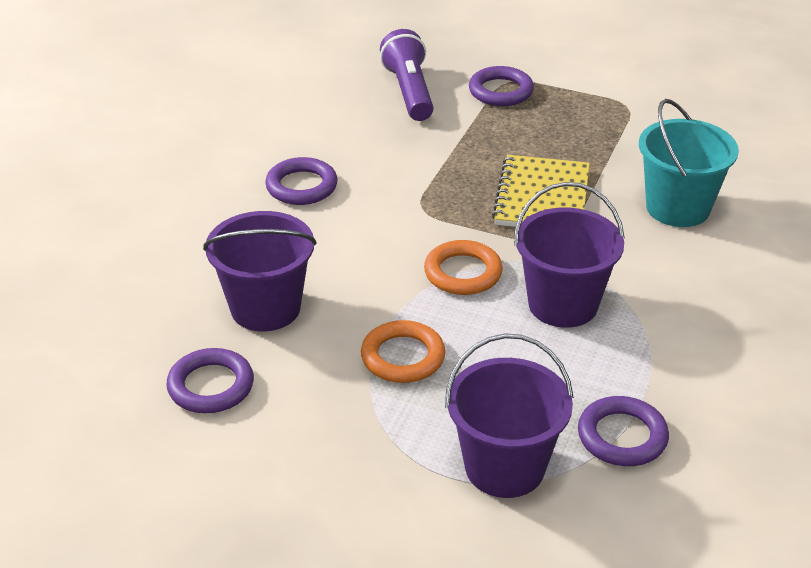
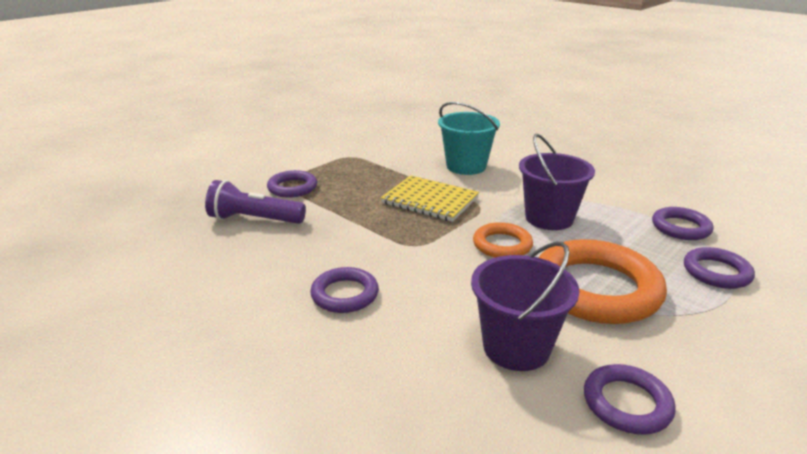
camera: 70 degrees left, 10 degrees down
orange ring [361,320,445,383] -> orange ring [539,239,667,324], size x1.89
purple bucket [445,333,574,498] -> purple ring [684,247,755,289]

